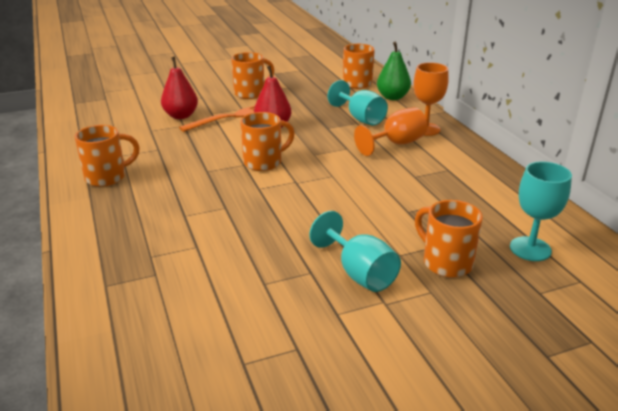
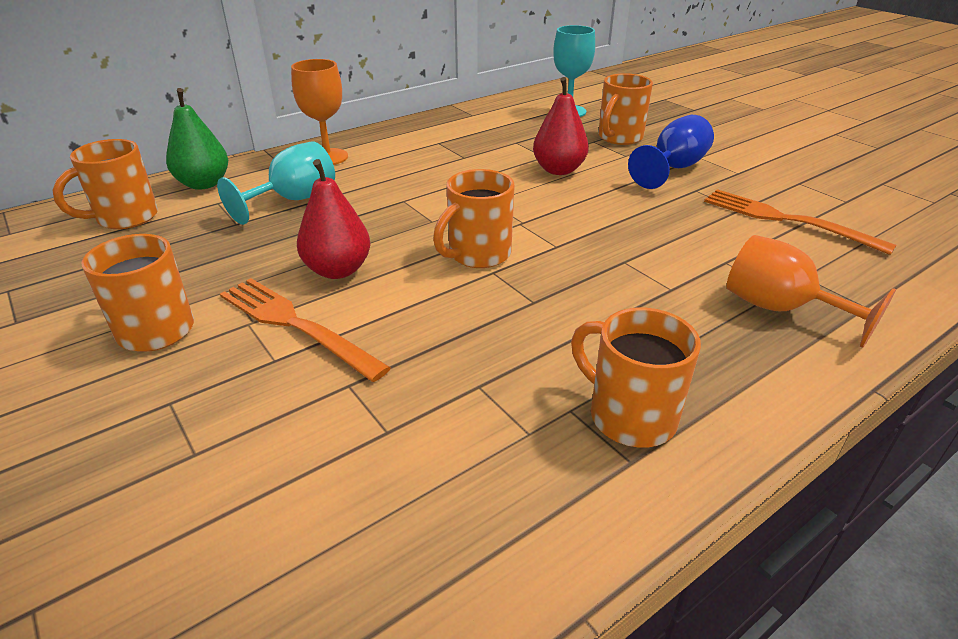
camera: 105 degrees left, 5 degrees up
red pear [161,57,198,119] -> red pear moved to [533,77,589,175]
orange mug [240,112,295,171] -> orange mug turned 90 degrees counterclockwise [433,169,515,268]
turquoise goblet [309,211,401,292] -> blue goblet [628,115,714,189]
orange goblet [354,107,427,156] -> orange goblet moved to [727,235,896,348]
none -> orange fork [704,189,896,255]

